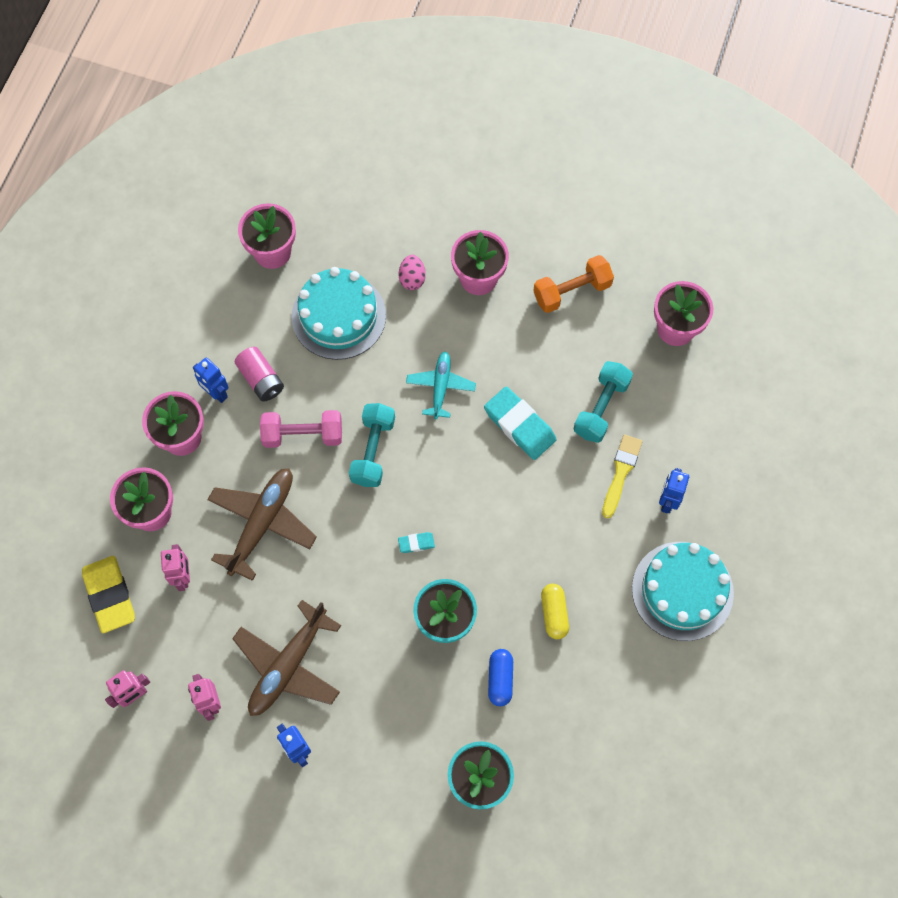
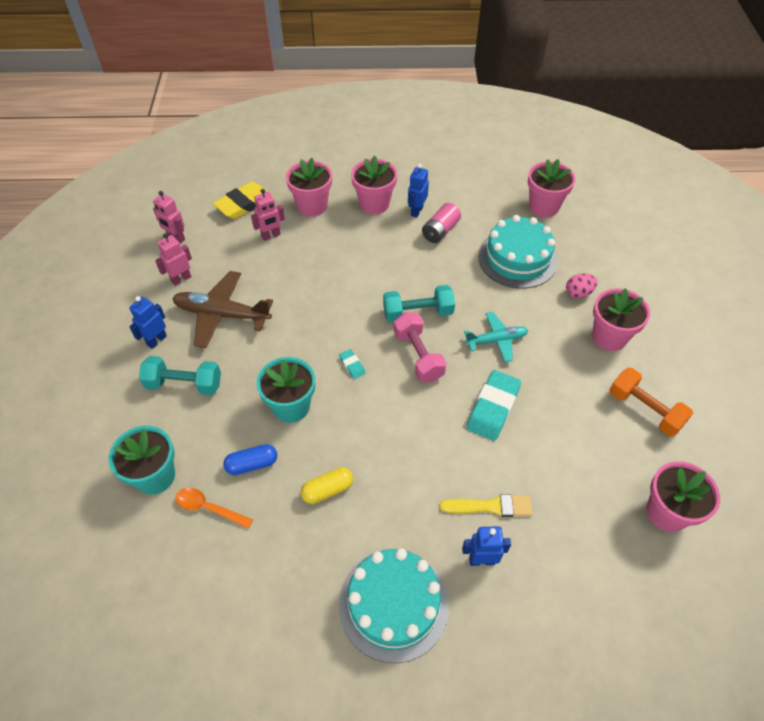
camera: 70 degrees right, 15 degrees down
brown plane [207,468,317,581] -> none
pink dumbbell [260,410,342,448] -> pink dumbbell moved to [394,312,446,382]
turquoise dumbbell [573,361,633,443] -> turquoise dumbbell moved to [139,356,221,395]
none -> orange spoon [176,488,253,529]

